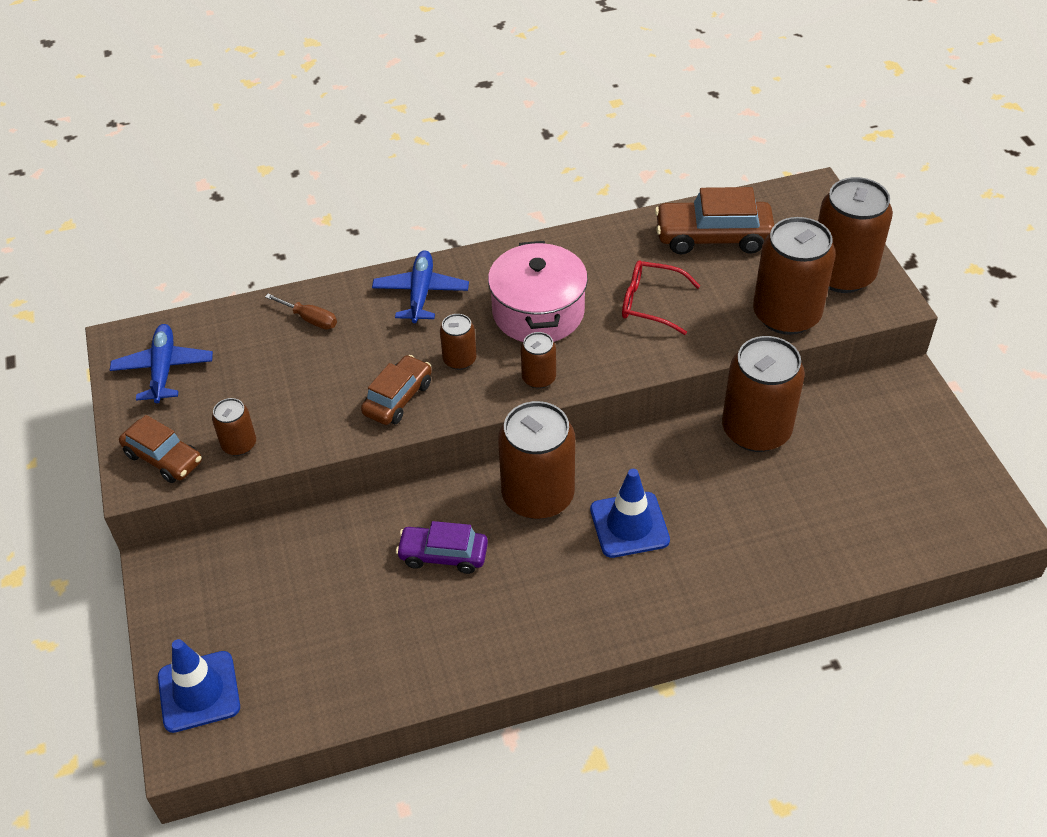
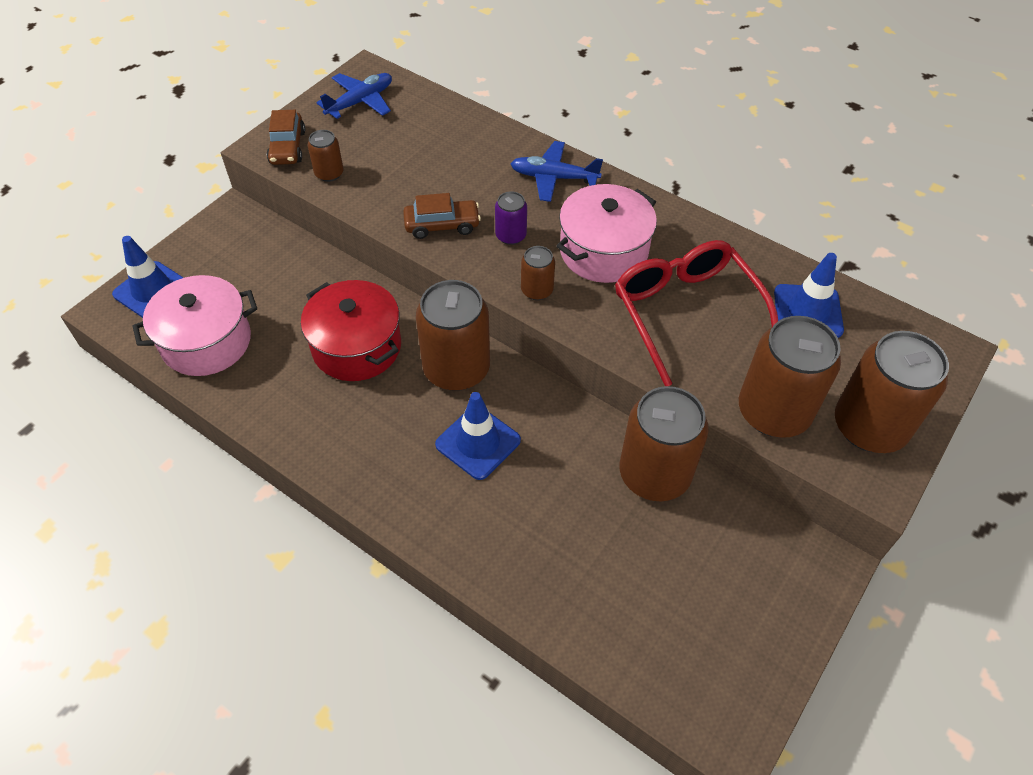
camera: 50 degrees right, 5 degrees up
brown screwdriver [265,294,337,329] -> none
blue plane [372,250,469,323] -> blue plane turned 135 degrees counterclockwise [511,141,603,202]
purple car [396,521,488,574] -> red pot [301,280,401,381]
brown can [440,314,477,370] -> purple can [495,191,527,245]
red glasses [622,261,700,335] -> red glasses [615,240,778,386], size x1.74
brown car [655,187,774,254] -> blue traffic cone [774,253,844,338]
none -> pink pot [133,275,257,376]

